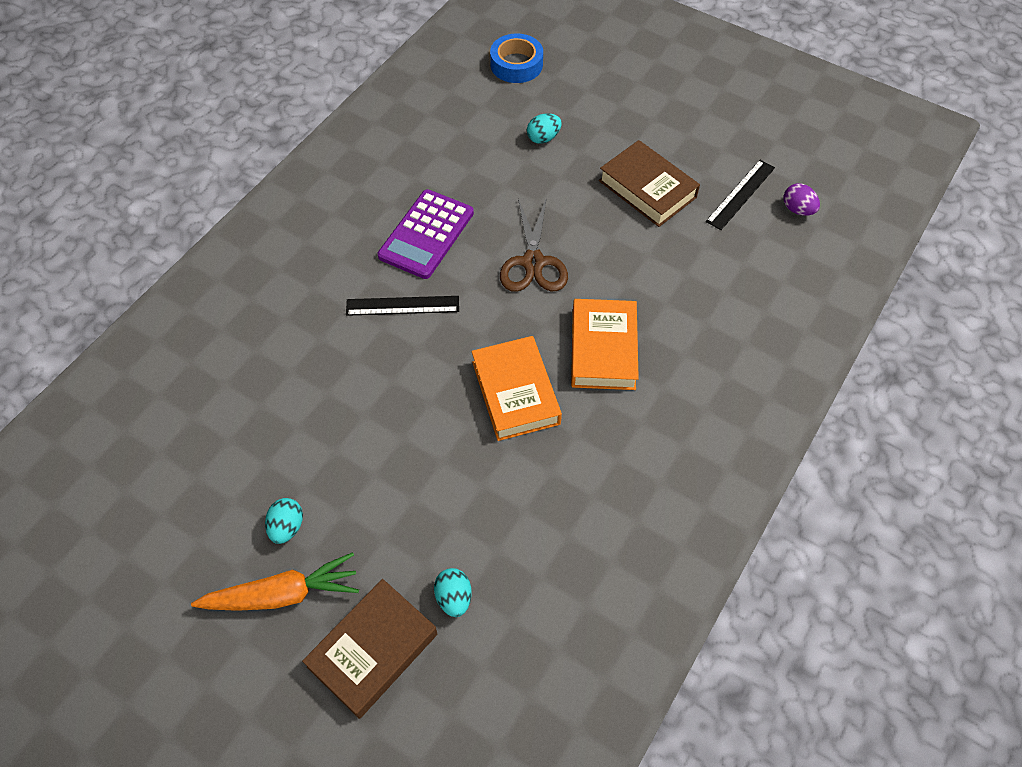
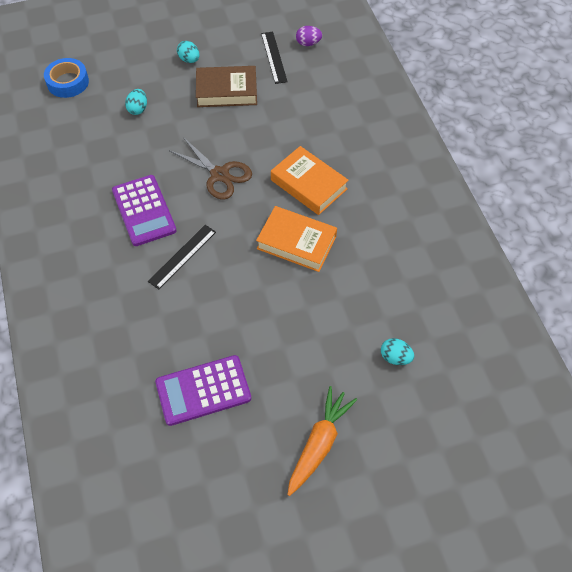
camera: 50 degrees left, 0 degrees up
turquoise egg [265,498,303,544] -> turquoise egg moved to [177,41,200,63]
brown book [302,579,437,719] -> none
none -> purple calculator [155,355,251,426]

